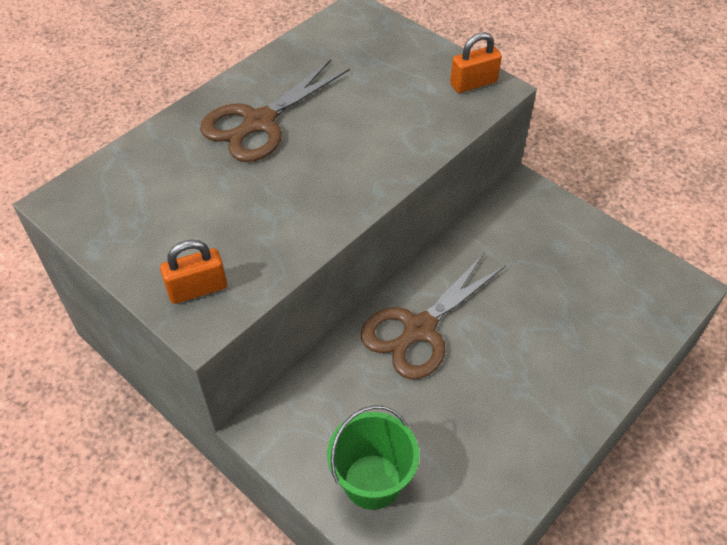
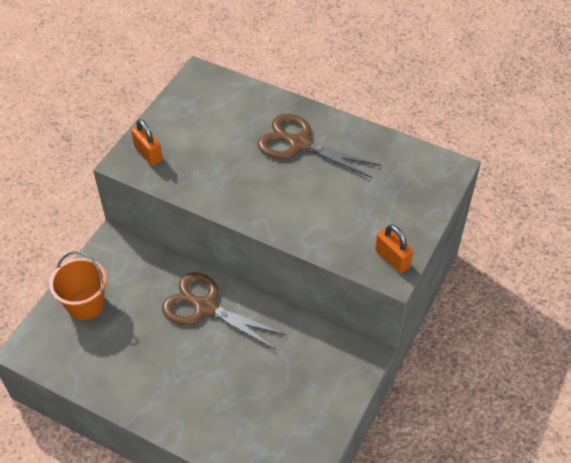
camera: 75 degrees right, 0 degrees up
green bucket [327,405,419,510] -> orange bucket [49,251,107,320]

